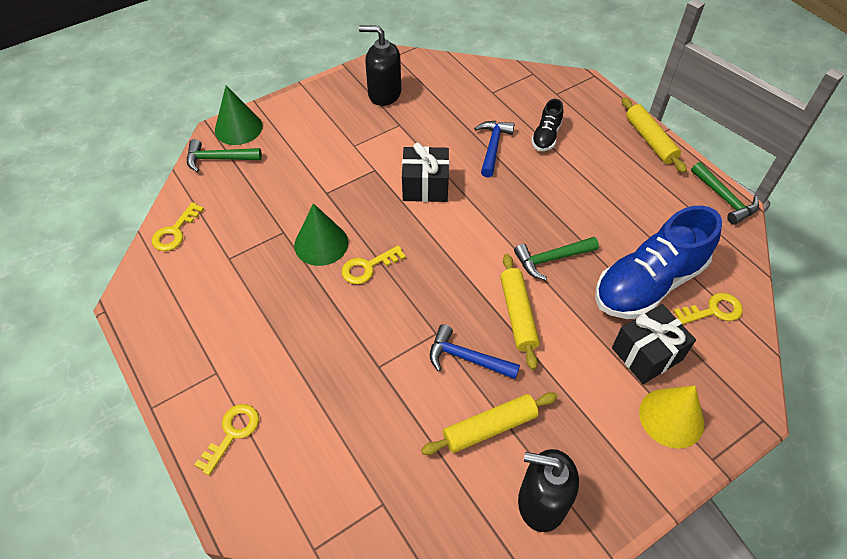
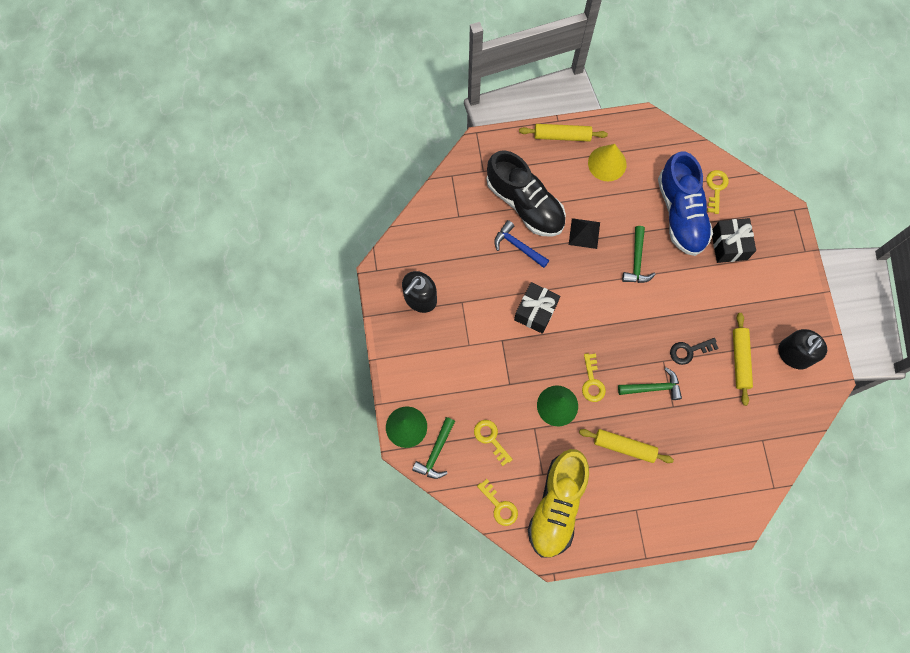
camera: 65 degrees left, 20 degrees up
yellow key [194,404,259,475] -> yellow key moved to [474,420,513,466]
blue hammer [430,324,520,379] -> black key [670,338,719,365]
yellow rolling pin [500,254,540,370] -> yellow rolling pin moved to [579,429,674,463]
black shoe [531,99,563,151] -> black shoe [487,150,566,237], size x2.11
yellow cone [639,386,704,449] -> yellow cone moved to [588,144,627,181]
green hammer [691,162,759,225] -> green hammer moved to [618,368,682,400]
none -> yellow shoe [528,449,589,558]
none -> black pyramid [569,218,600,249]

